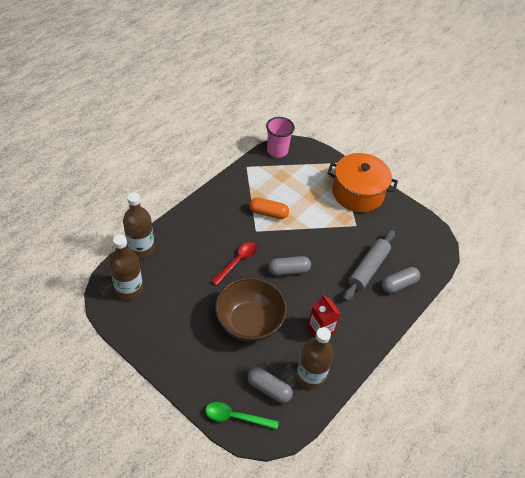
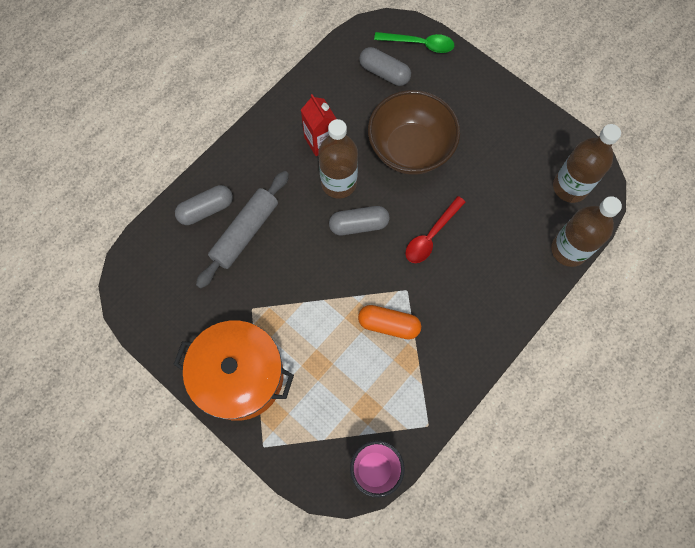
camera: 175 degrees left, 20 degrees up
brown bottle [296,327,334,390] -> brown bottle moved to [318,119,358,199]

